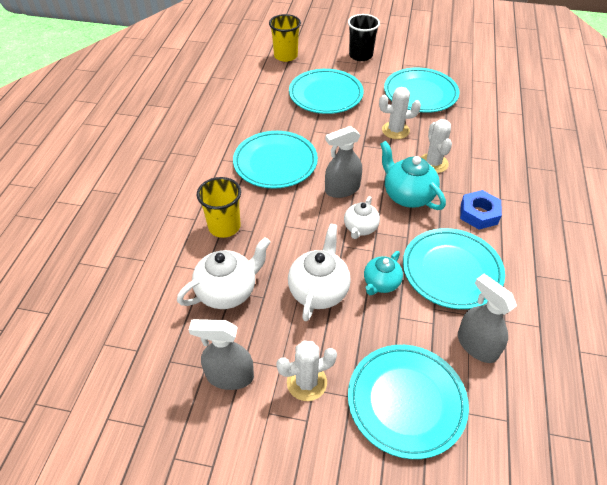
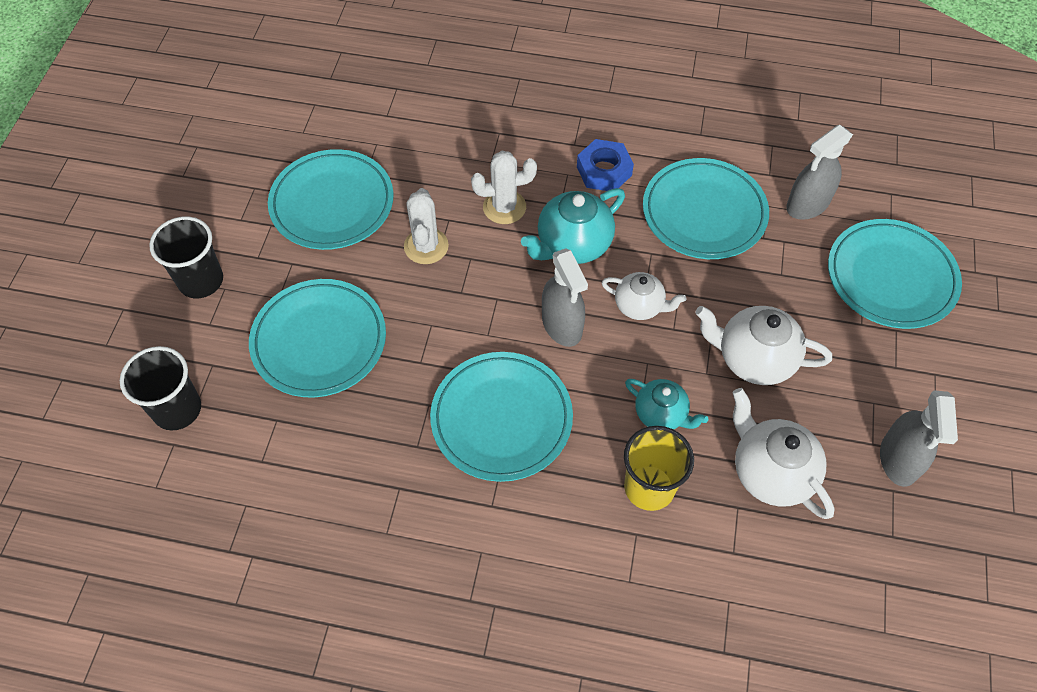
camera: 90 degrees left, 10 degrees up
yellow cup [269,14,301,62] -> black cup [120,346,201,431]
white cactus [276,341,337,401] -> none
turquoise teapot [364,251,403,295] -> turquoise teapot moved to [625,379,708,430]

